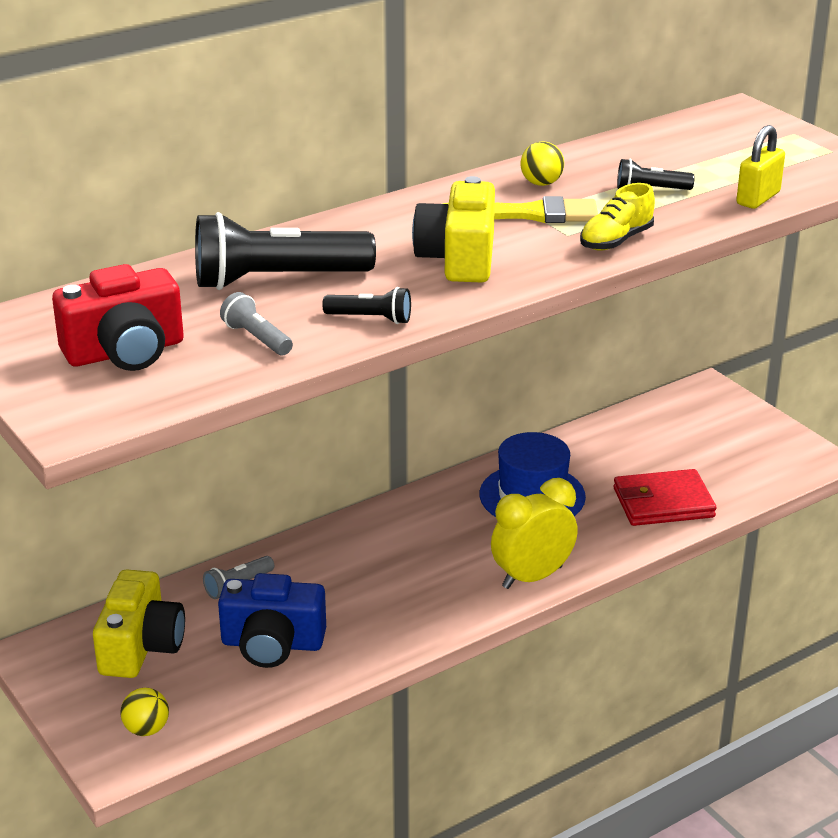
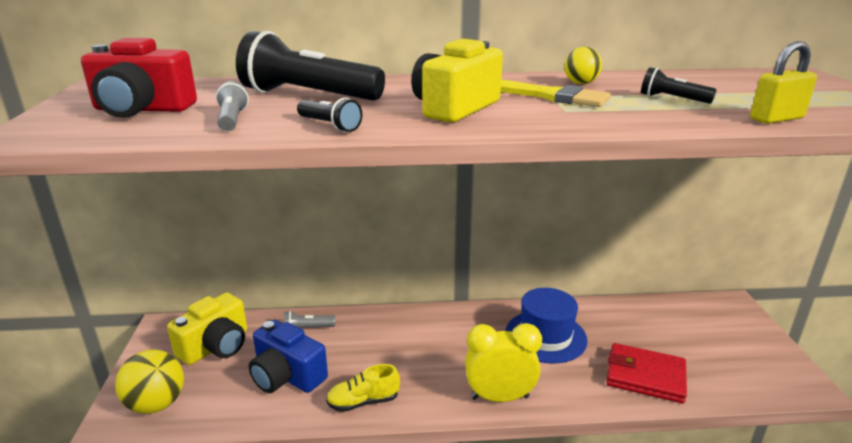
camera: 30 degrees right, 5 degrees down
yellow ball [120,688,169,736] -> yellow ball [115,349,184,414], size x1.74
yellow shoe [580,183,655,251] -> yellow shoe moved to [326,364,400,412]

